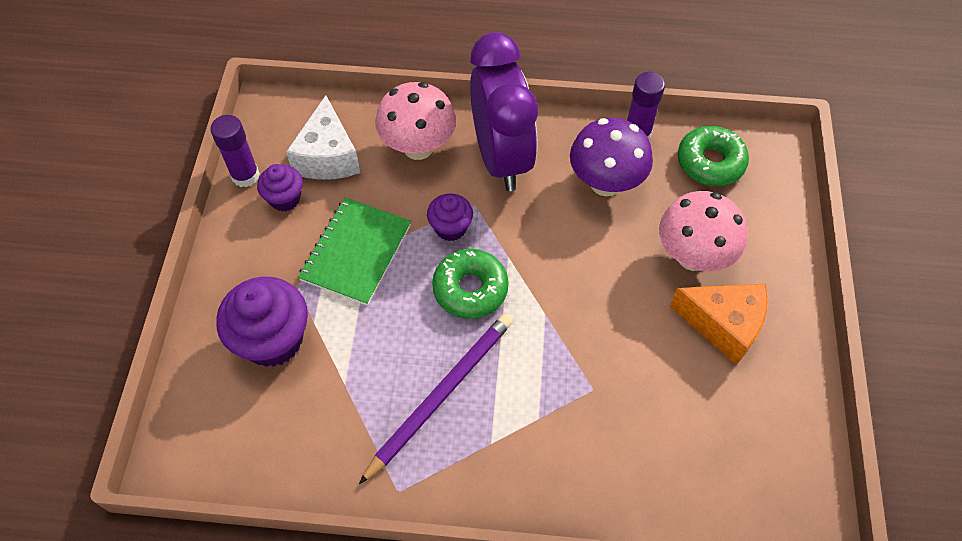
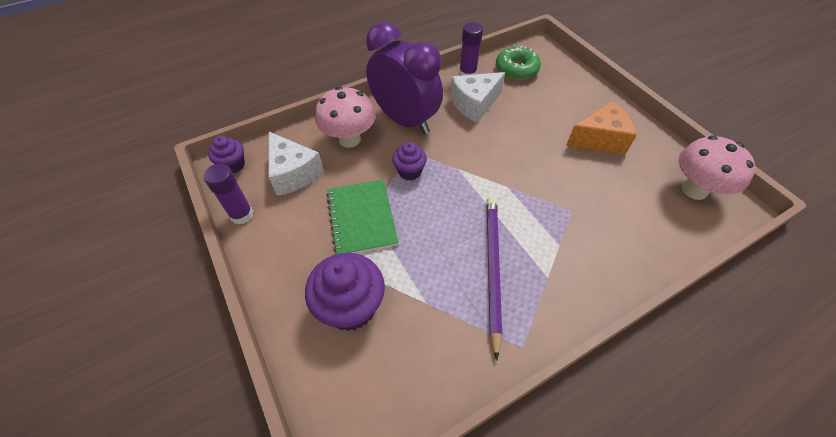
camera: 35 degrees left, 5 degrees down
purple cupcake [257,164,303,211] -> purple cupcake moved to [208,136,245,174]
green donut [432,249,509,319] -> none
purple mushroom [570,118,653,196] -> white cheese [450,72,505,123]
pink mushroom [659,191,748,271] -> pink mushroom moved to [679,136,755,200]

